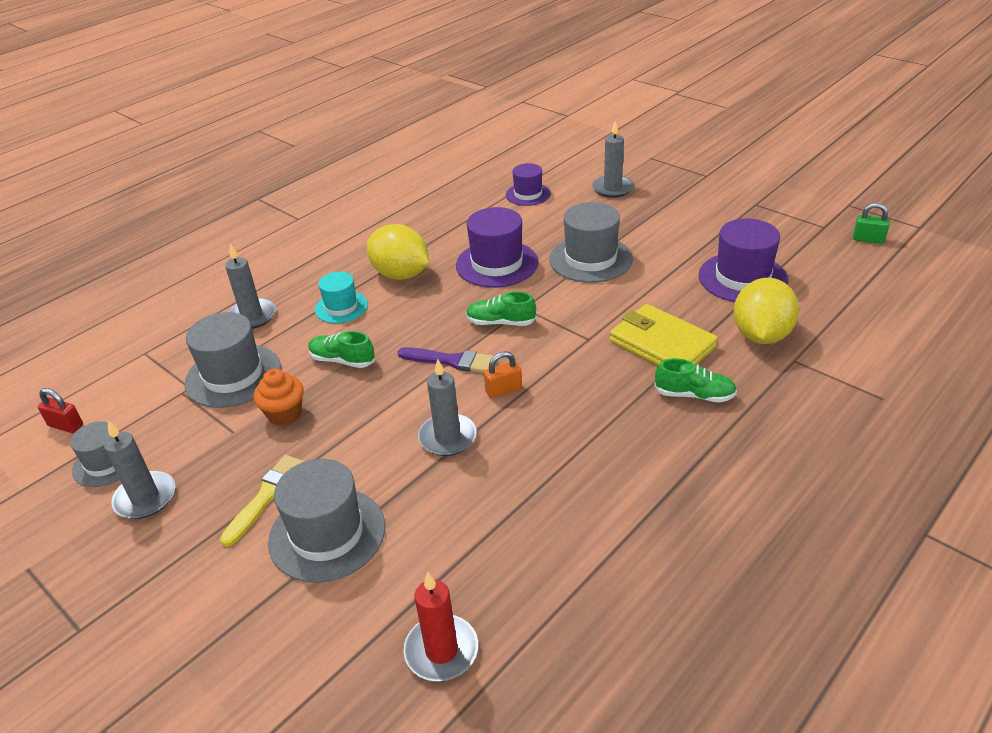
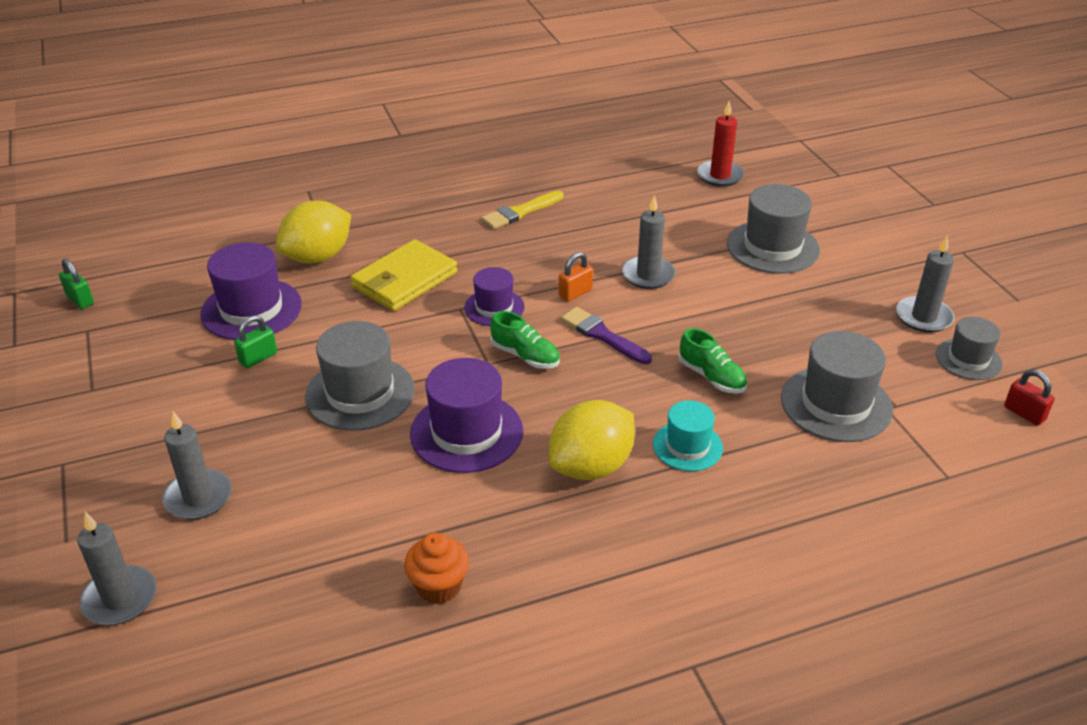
camera: 155 degrees left, 0 degrees up
yellow brush [220,455,305,547] -> yellow brush moved to [481,191,563,229]
grey candle [225,244,276,329] -> grey candle moved to [77,512,156,625]
orange cupcake [253,369,304,426] -> orange cupcake moved to [404,533,469,604]
yellow lemon [367,224,429,280] -> yellow lemon turned 75 degrees clockwise [549,400,635,480]
orange padlock [484,351,522,399] -> orange padlock turned 45 degrees counterclockwise [558,252,593,302]
purple hat [506,163,551,206] -> purple hat moved to [464,267,525,326]
yellow wallet [610,304,718,366] -> yellow wallet turned 60 degrees clockwise [350,239,458,311]
green shoe [654,358,737,402] -> none
none -> green padlock [234,315,277,368]

